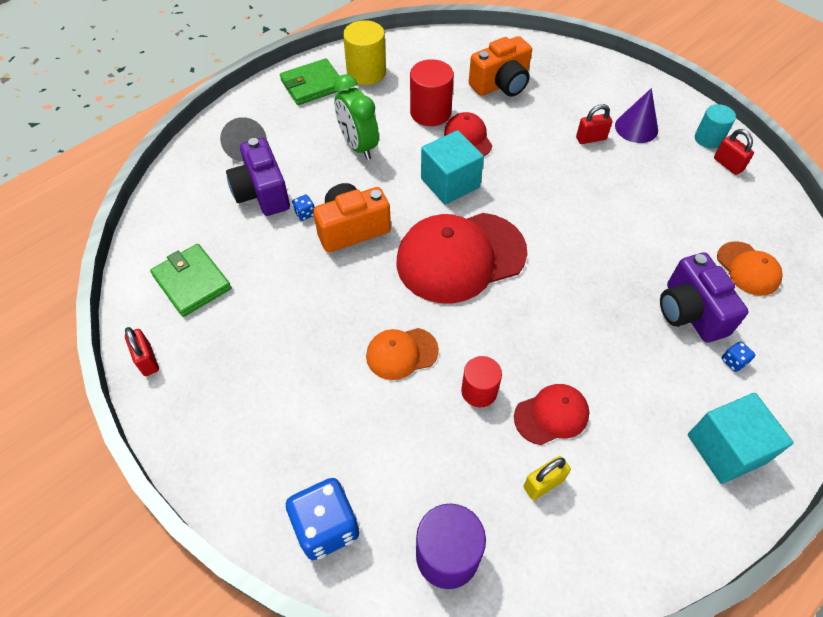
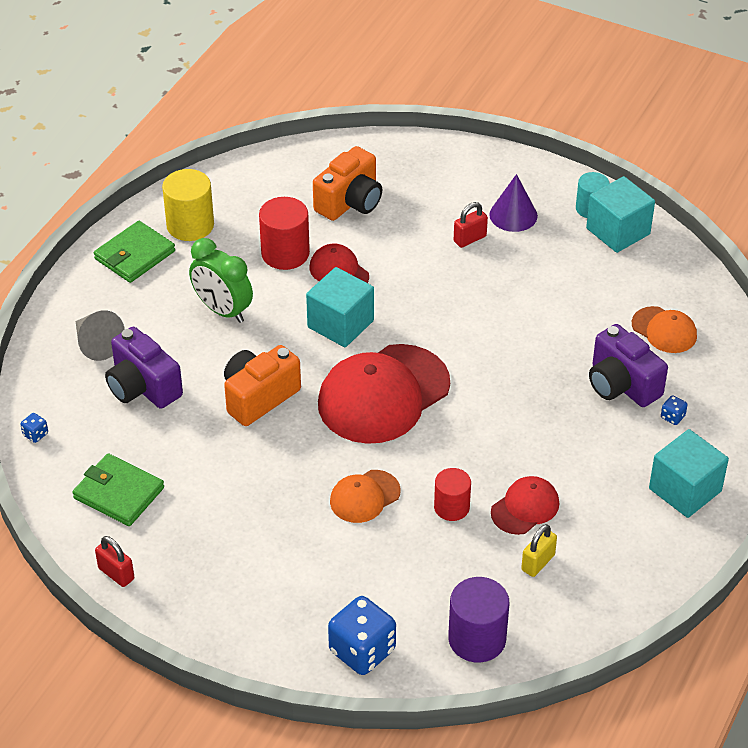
camera: 20 degrees left, 10 degrees down
blue dice [292,194,314,221] -> blue dice moved to [20,413,48,443]
red padlock [714,129,754,175] -> turquoise cube [586,176,655,253]

